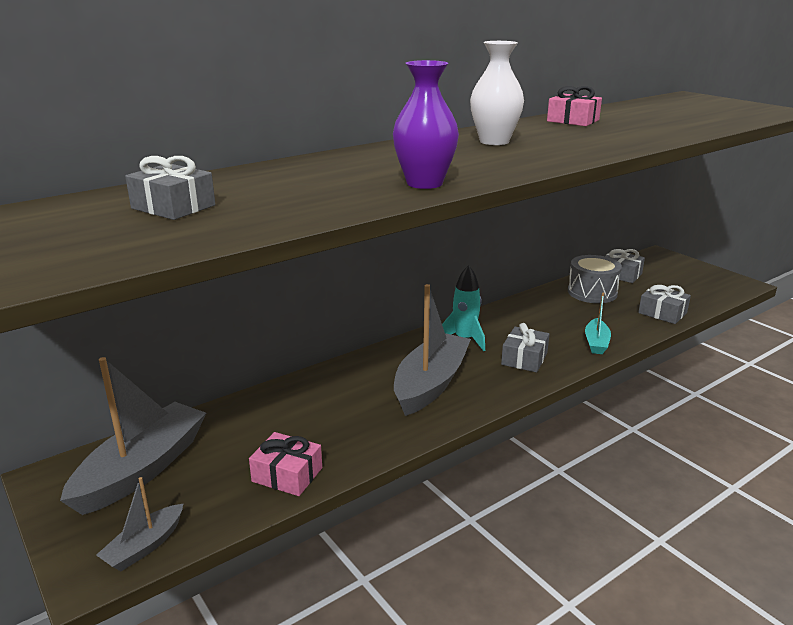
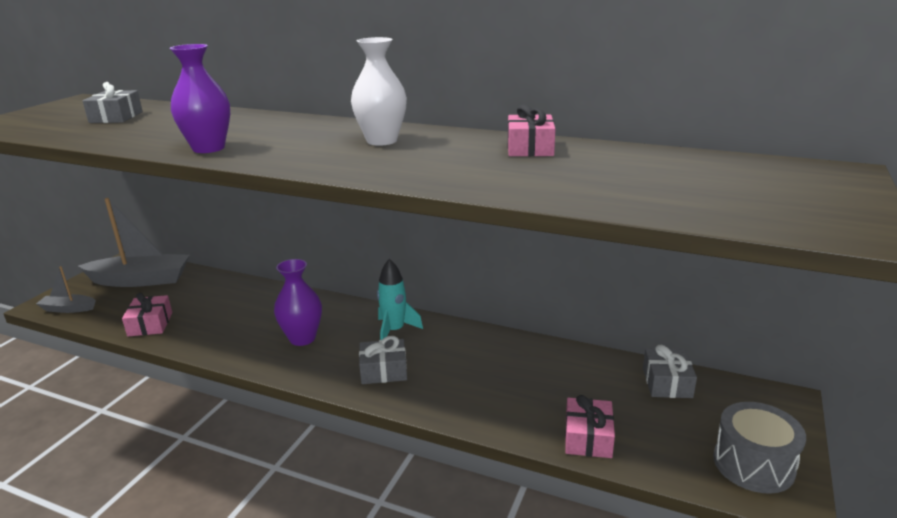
camera: 60 degrees right, 0 degrees up
grey boat [394,284,471,416] -> purple vase [274,259,322,346]
grey drum [568,255,622,303] -> grey drum moved to [713,402,806,494]
turquoise boat [585,293,611,354] -> none
grey gift [638,285,691,324] -> pink gift [565,395,615,458]

